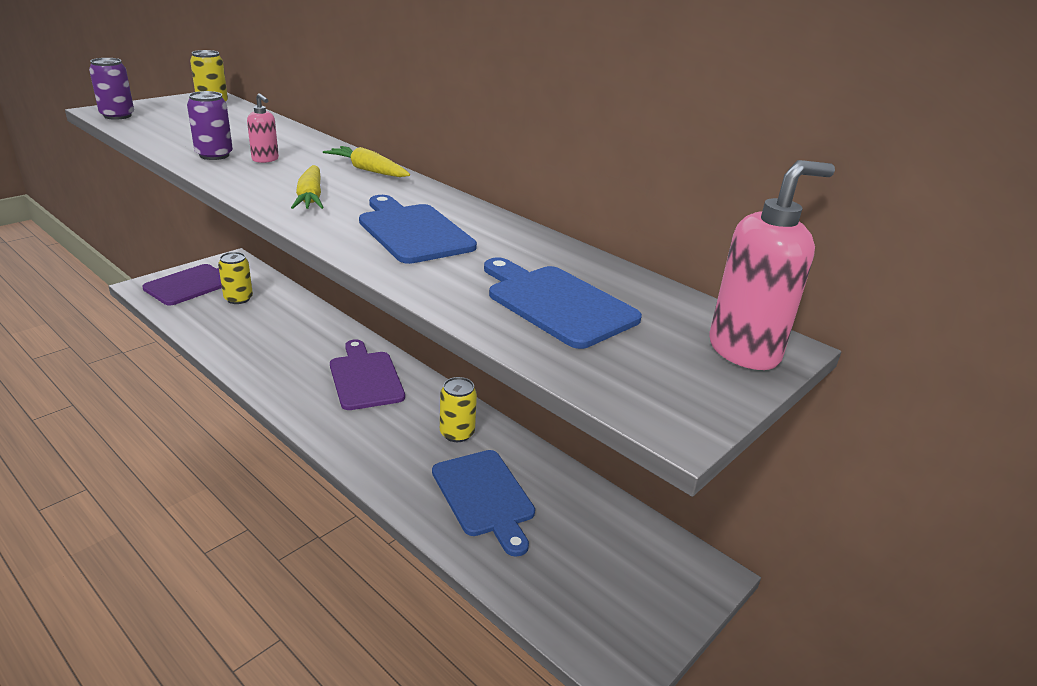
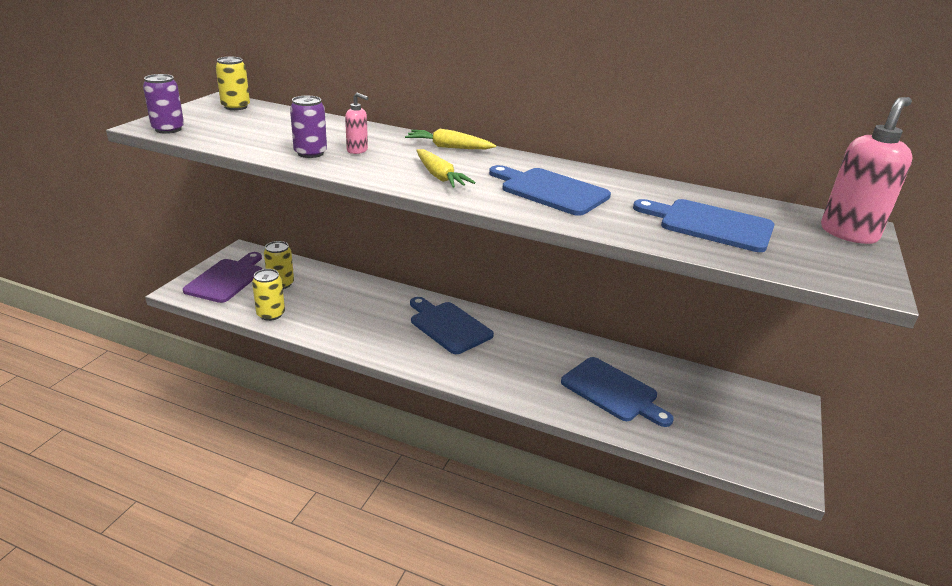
camera: 20 degrees left, 0 degrees up
purple cutting board [330,339,405,410] -> blue cutting board [410,297,494,354]
yellow can [440,377,477,442] -> yellow can moved to [252,269,285,321]

